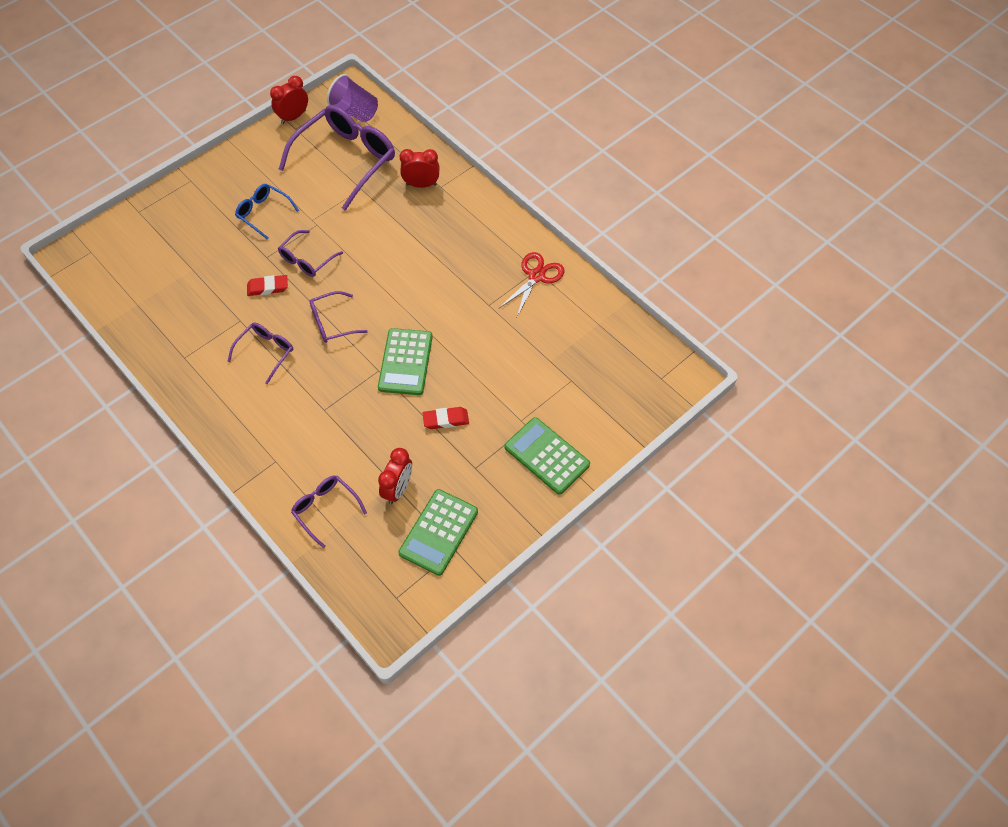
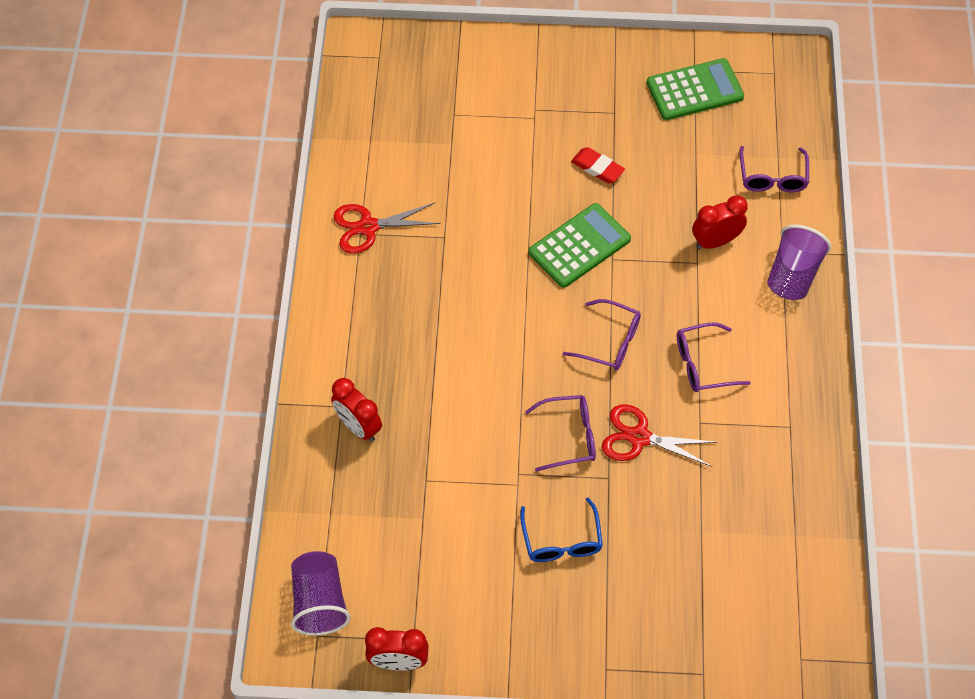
camera: 135 degrees left, 0 degrees up
red eraser [247,275,288,296] -> red scissors [602,404,718,467]
purple glasses [279,105,395,211] -> none
red clock [378,448,412,504] -> red clock moved to [692,195,748,249]
green calculator [504,417,590,495] -> none
none -> purple cup [767,225,831,300]

